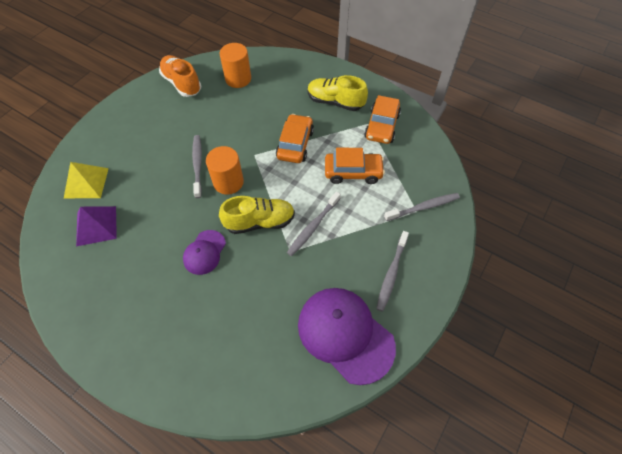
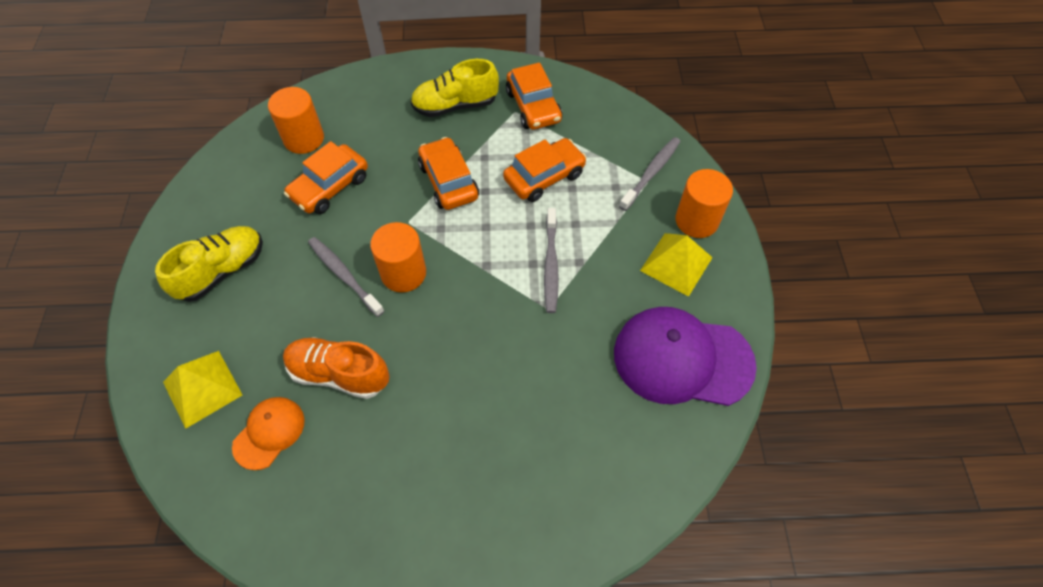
camera: 35 degrees left, 0 degrees up
purple pyramid [76,206,117,246] -> orange cap [232,397,305,470]
orange shoe [159,55,201,97] -> orange shoe moved to [283,337,390,399]
purple cap [183,230,226,275] -> none
yellow shoe [219,196,295,234] -> yellow shoe moved to [155,226,263,302]
grey toothbrush [376,231,409,312] -> yellow pyramid [640,233,713,297]
none -> orange car [284,141,368,214]
none -> orange cylinder [675,169,733,238]

